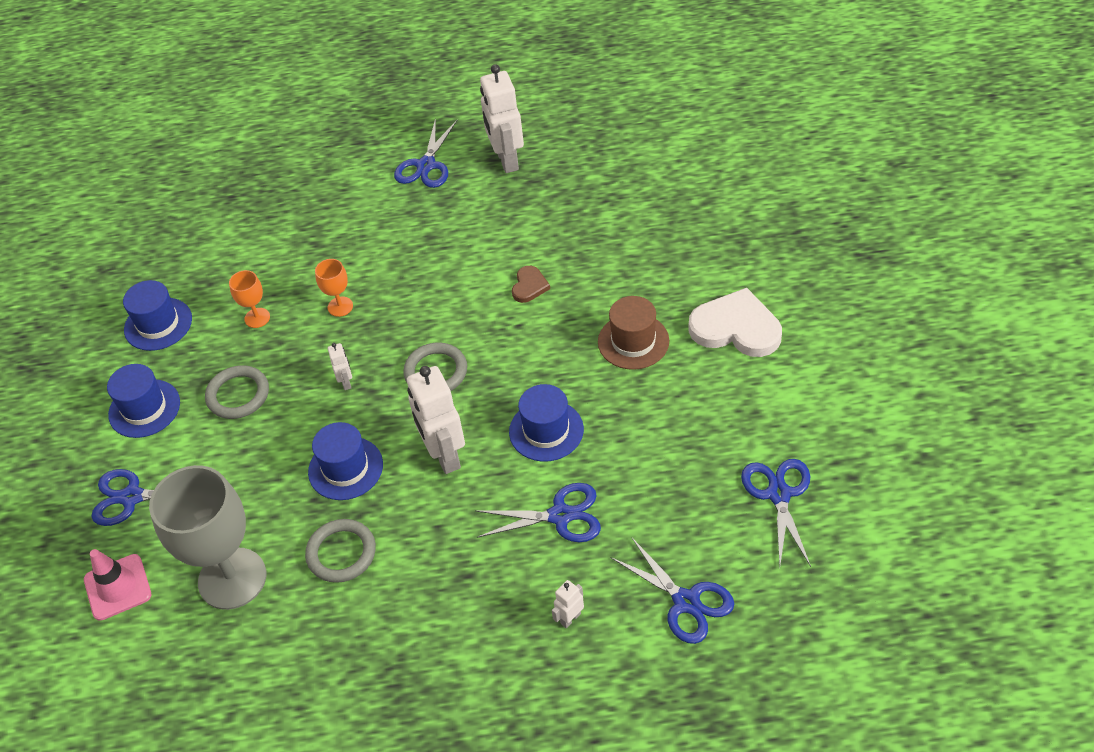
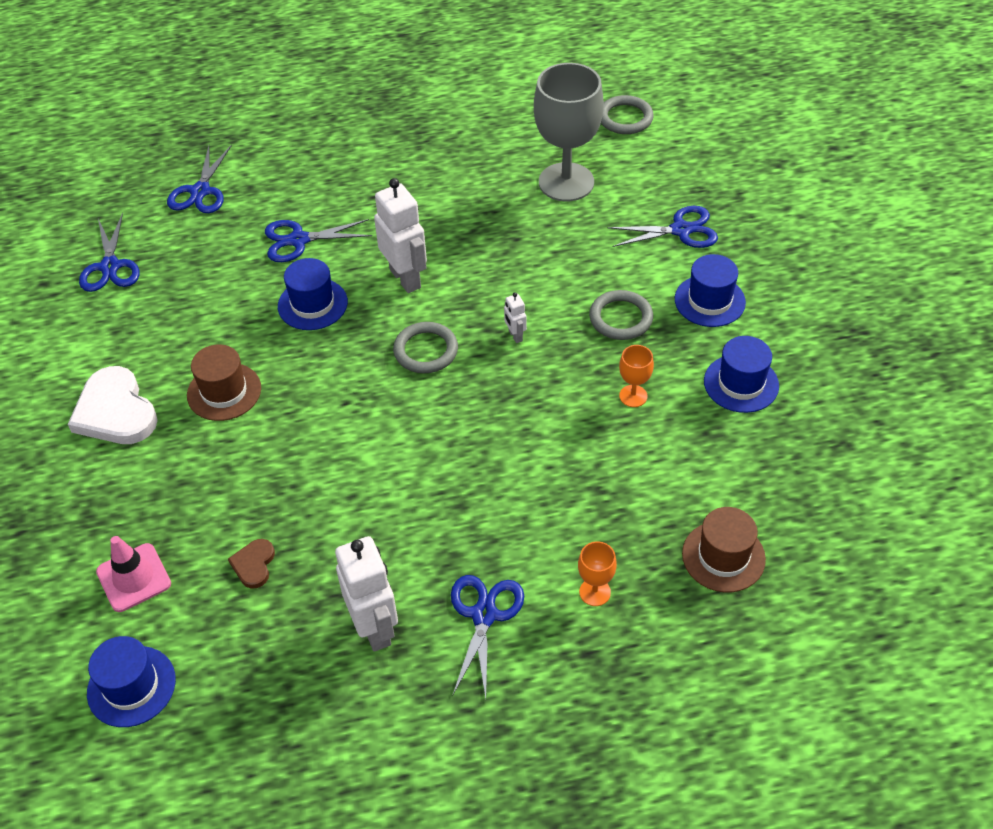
camera: 170 degrees right, 0 degrees up
pink traffic cone [84,549,151,621] -> pink traffic cone moved to [96,536,171,612]
grey ring [305,519,376,583] -> grey ring moved to [601,95,654,134]
blue hat [308,422,383,500] -> blue hat moved to [87,636,176,727]
orange goblet [315,259,353,317] -> orange goblet moved to [578,541,617,606]
brown heart [512,266,550,303] -> brown heart moved to [228,539,275,589]
white robot [552,580,584,628] -> none
blue scissors [611,537,734,644] -> blue scissors turned 120 degrees counterclockwise [167,145,232,213]
white heart [688,288,782,357] -> white heart turned 45 degrees clockwise [68,366,158,444]
none -> brown hat [682,507,766,593]

